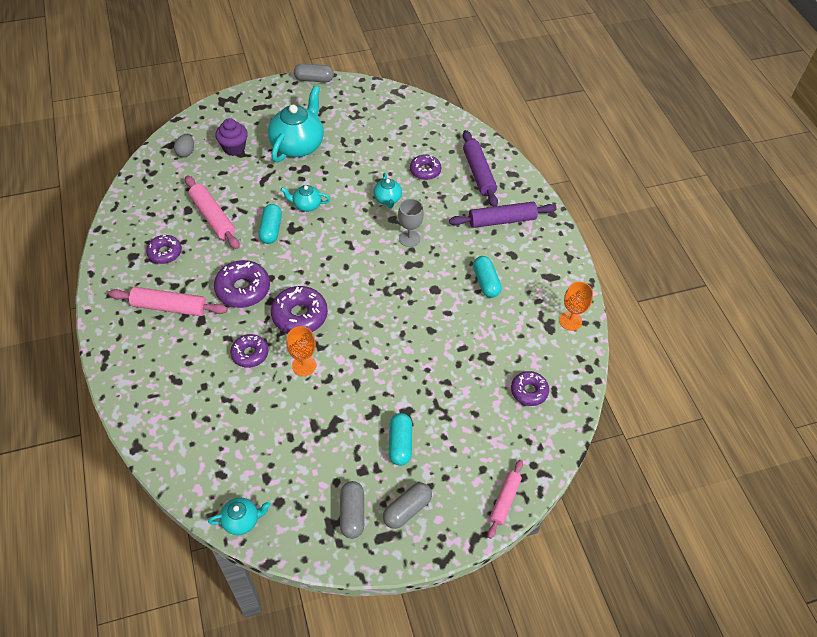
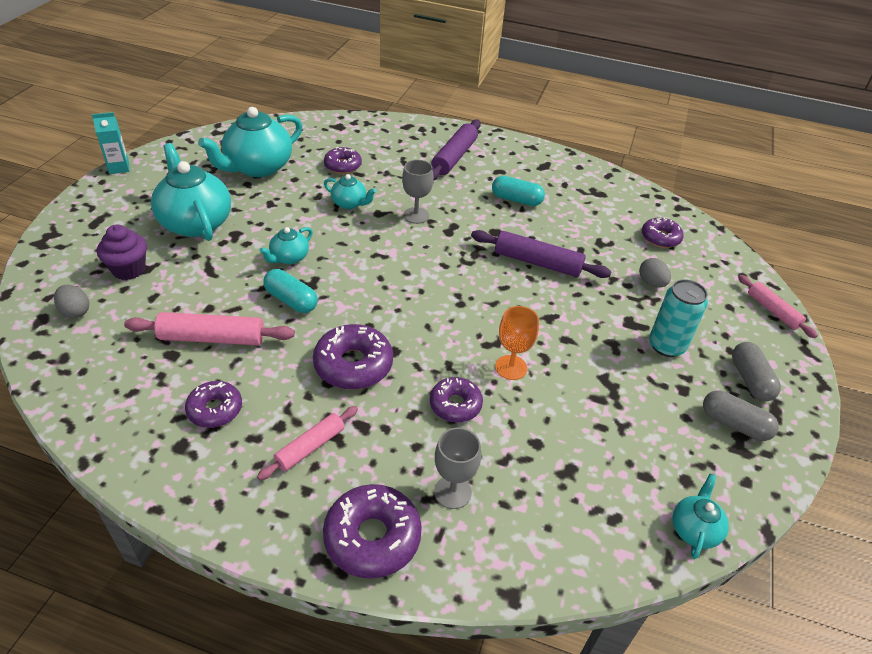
camera: 55 degrees left, 10 degrees down
pink rolling pin [108,287,228,316] -> pink rolling pin [257,406,358,480], size x0.65
purple donut [271,286,328,334] -> purple donut moved to [323,484,422,579]
grey capsule [294,64,334,83] -> turquoise carton [92,112,129,174]
turquoise capsule [389,413,412,466] -> turquoise can [649,279,708,357]
purple rolling pin [463,130,498,207] -> purple rolling pin moved to [471,230,611,278]
orange goblet [559,282,593,331] -> none
none -> turquoise teapot [198,107,302,177]
none -> grey goblet [434,428,481,509]
none -> grey egg [639,258,671,287]

